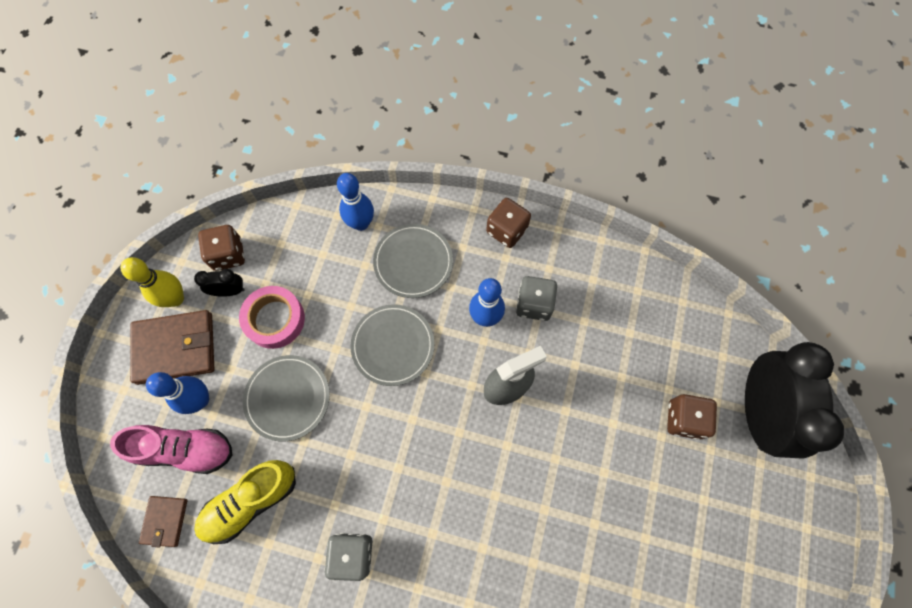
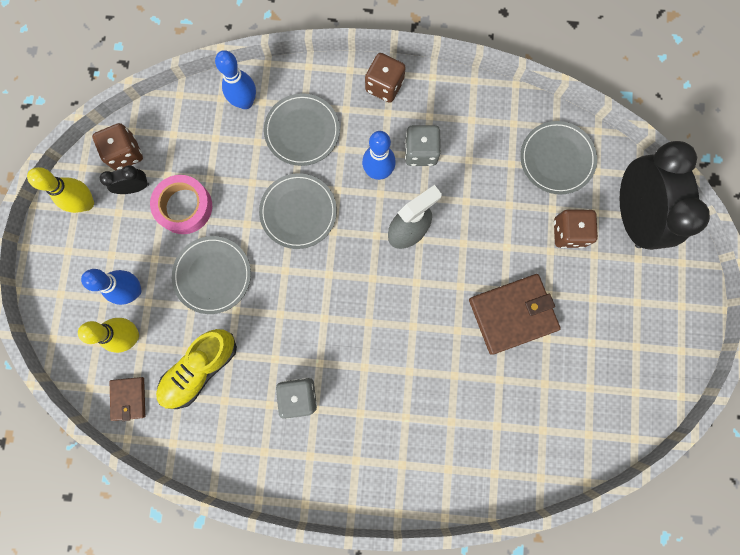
camera: 10 degrees left, 10 degrees up
pink shoe [110,425,233,474] -> yellow bowling pin [78,318,139,353]
brown wallet [130,310,214,385] -> brown wallet moved to [469,274,561,354]
none -> grey plate [520,121,597,195]

